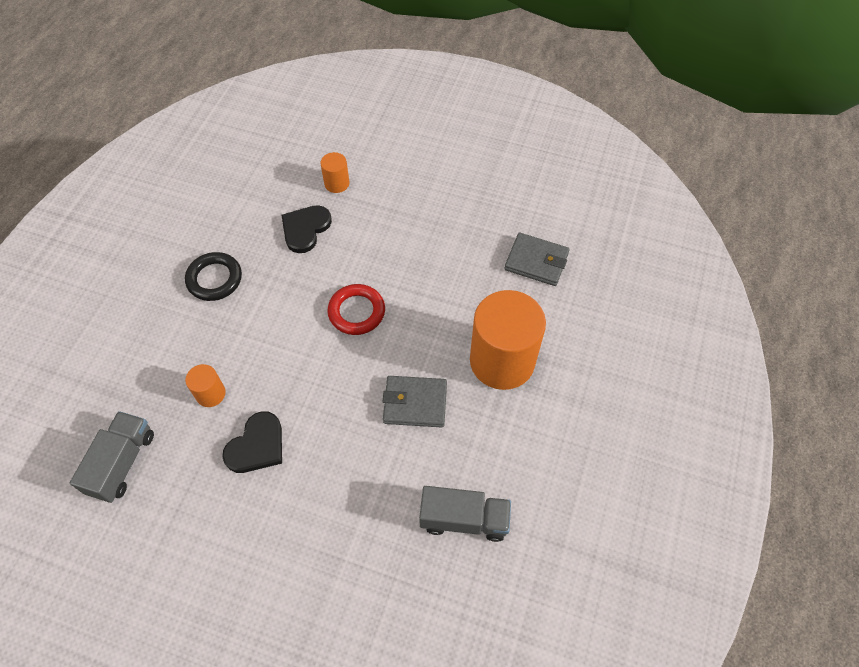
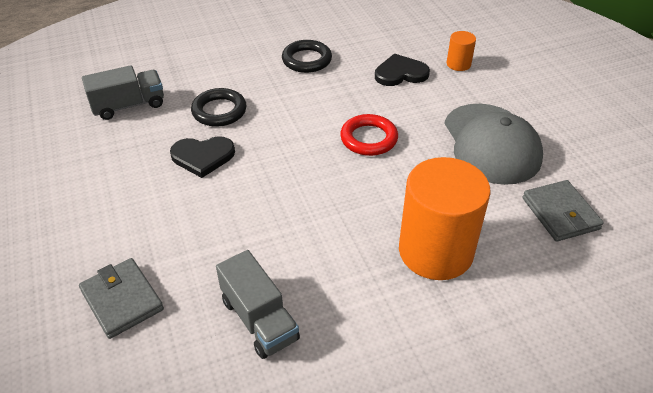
camera: 50 degrees right, 15 degrees down
orange cylinder [185,364,226,407] -> black ring [191,88,246,127]
grey wallet [382,376,447,427] -> grey wallet moved to [79,258,164,339]
none -> grey cap [444,104,543,185]

